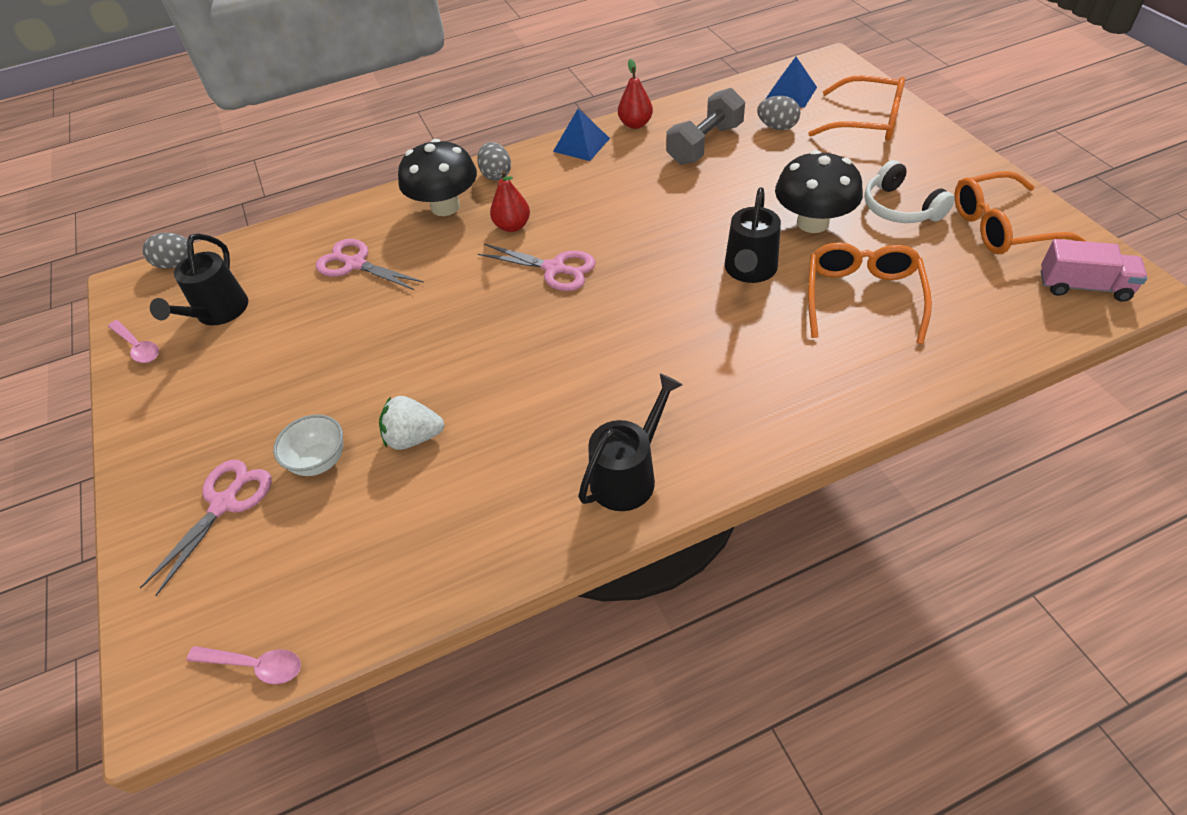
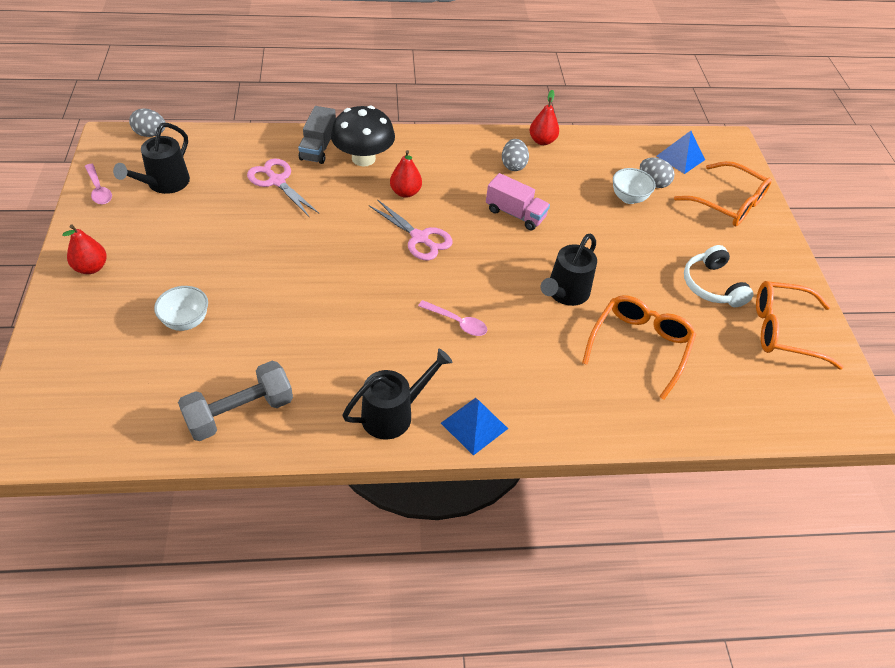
camera: 10 degrees right, 0 degrees up
pink scissors [140,460,272,596] -> none
pink spoon [186,646,301,684] -> pink spoon moved to [418,300,487,336]
white strawberry [379,396,445,450] -> none
grey egg [477,142,511,181] -> grey egg moved to [502,139,529,171]
blue pyramid [553,108,610,161] -> blue pyramid moved to [441,398,508,456]
grey dumbbell [666,88,745,165] -> grey dumbbell moved to [178,361,293,441]
black mushroom [775,150,863,233] -> none
pink truck [1040,239,1147,302] -> pink truck moved to [486,173,550,231]
none -> red pear [62,225,107,274]
none -> grey truck [298,106,336,164]
none -> white bowl [613,168,656,204]

